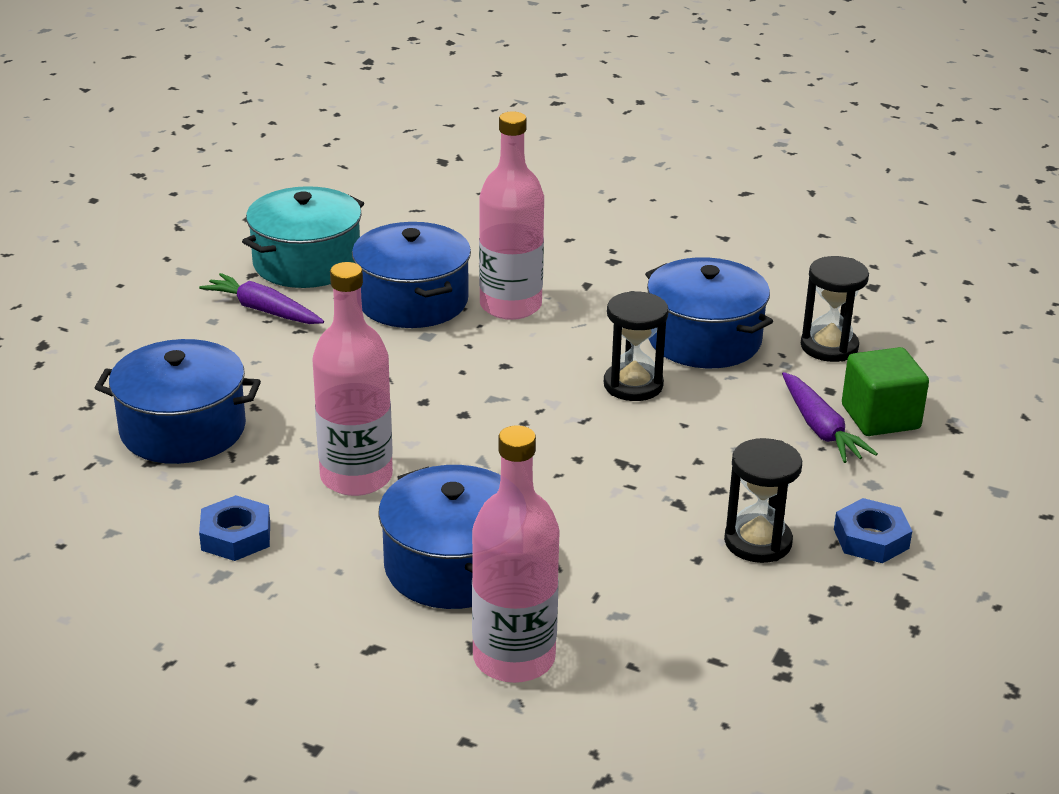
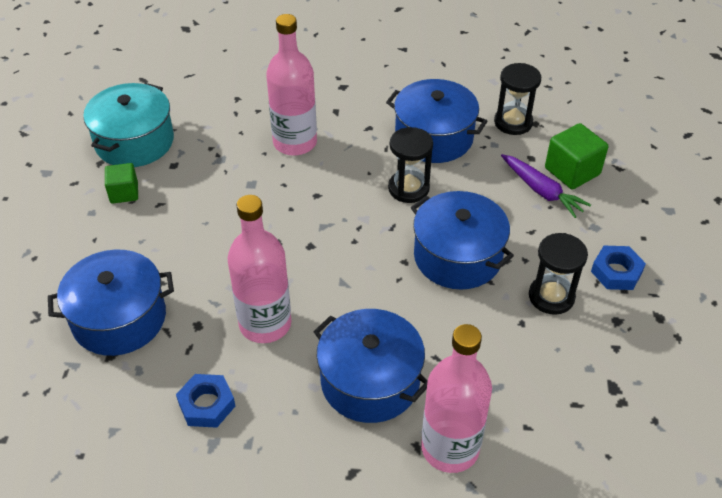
camera: 20 degrees left, 15 degrees up
purple carrot [199,273,324,324] -> green cube [105,163,138,204]
blue pot [352,222,471,328] -> blue pot moved to [411,191,514,290]

